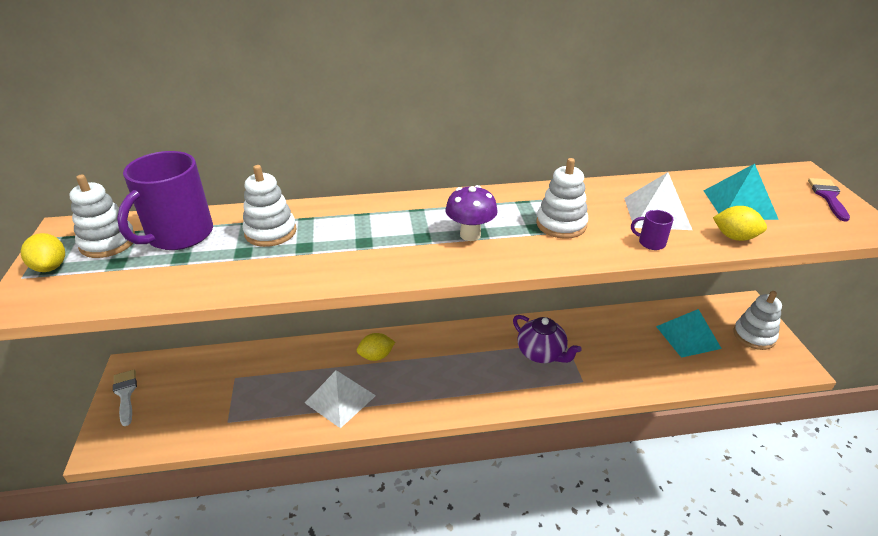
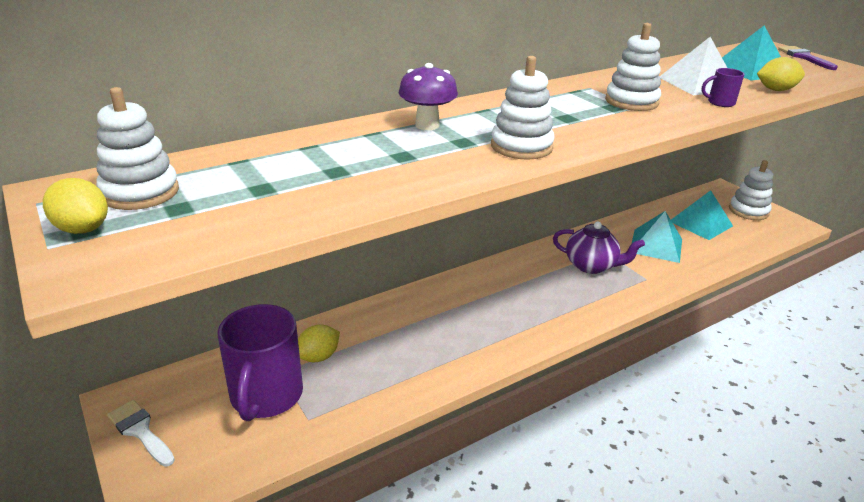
camera: 25 degrees left, 5 degrees down
purple mug [117,151,213,250] -> purple mug moved to [218,304,303,421]
white stacking toy [242,165,297,247] -> white stacking toy moved to [491,56,555,160]
white pyramid [305,370,376,428] -> none
yellow lemon [357,333,395,361] -> yellow lemon moved to [298,324,340,362]
purple mushroom [445,185,498,241] -> purple mushroom moved to [399,63,458,130]
none -> turquoise pyramid [632,211,682,263]

